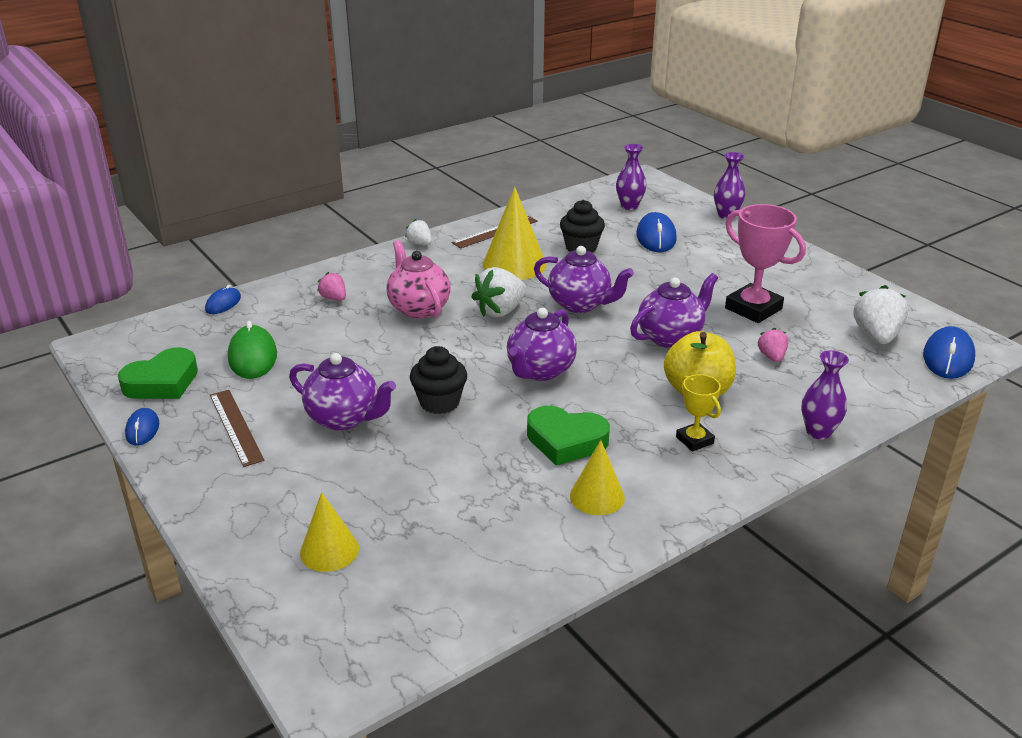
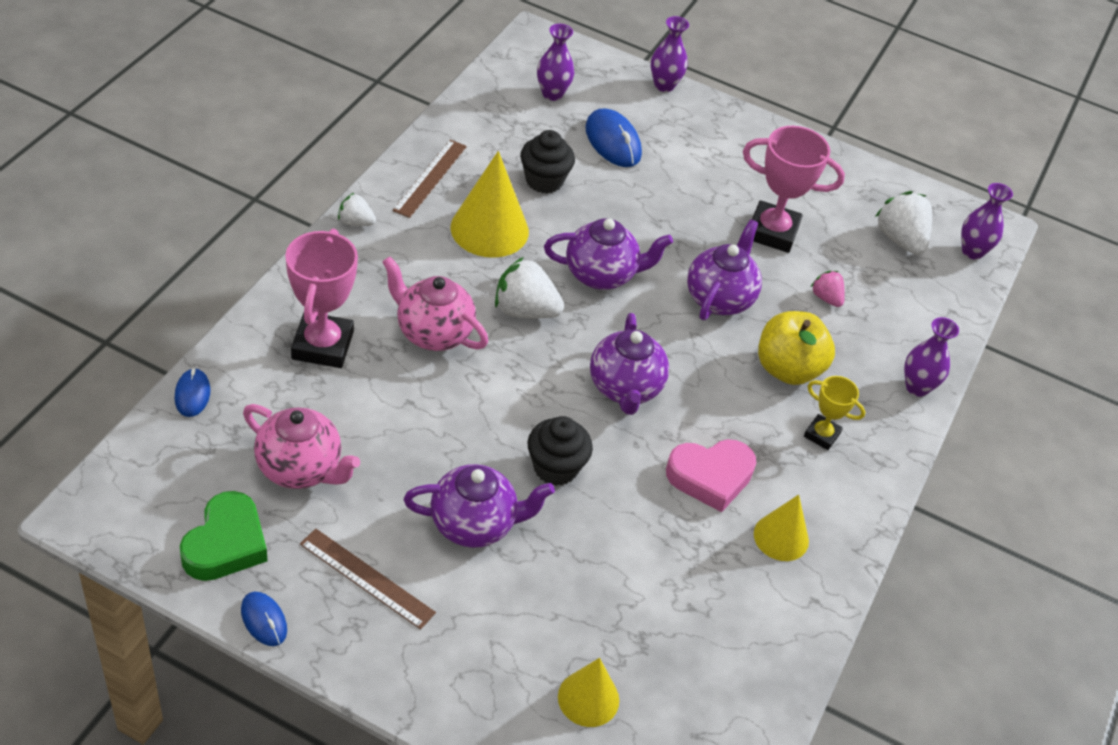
camera: 35 degrees left, 15 degrees up
green mouse [228,321,277,379] -> pink teapot [243,404,360,489]
pink strawberry [317,272,346,301] -> pink trophy [285,229,358,368]
white strawberry [471,267,526,317] -> white strawberry turned 90 degrees clockwise [495,257,564,318]
green heart [527,406,610,466] -> pink heart [666,439,756,512]
blue mouse [923,326,975,379] -> purple vase [961,183,1013,260]

